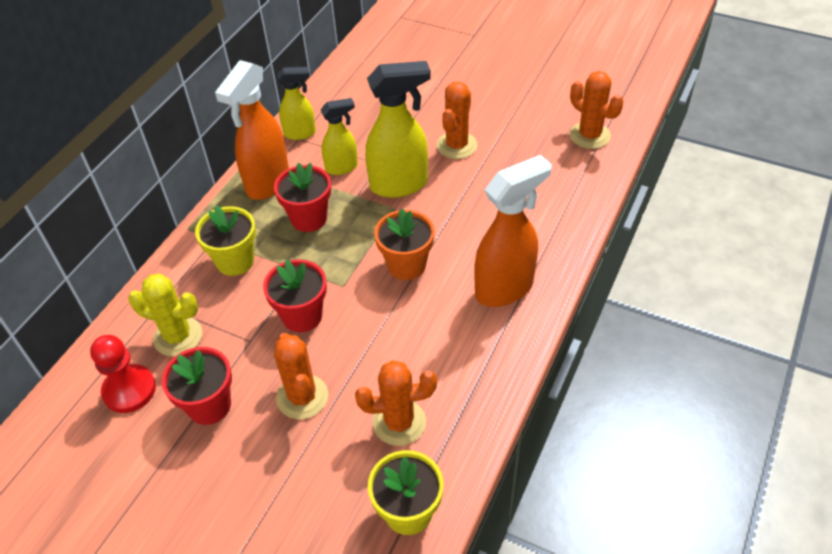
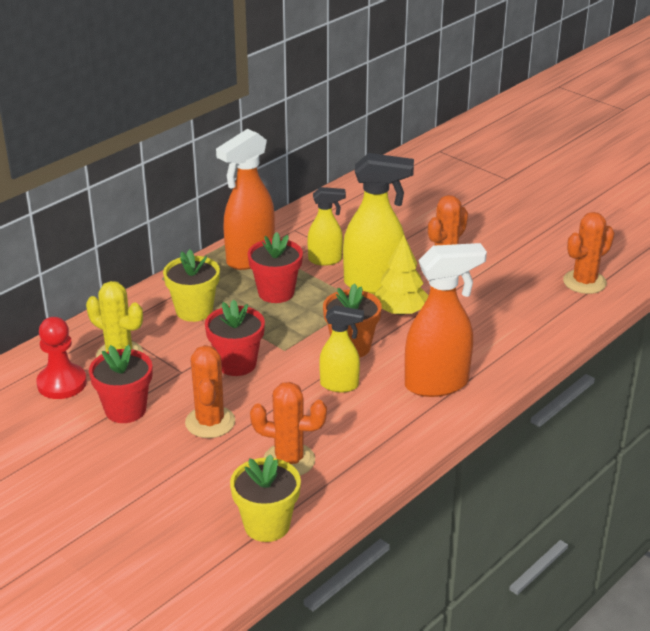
camera: 15 degrees right, 15 degrees down
yellow spray bottle [277,67,316,140] -> yellow spray bottle moved to [319,305,364,392]
orange cactus [570,71,623,149] -> orange cactus turned 75 degrees clockwise [563,212,614,294]
none -> yellow tree [374,235,429,315]

